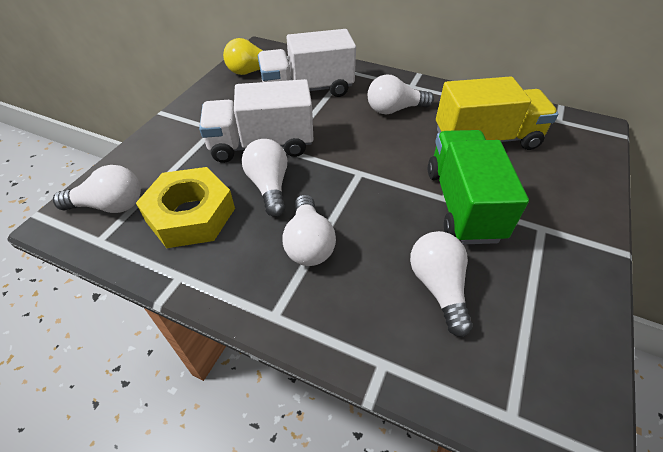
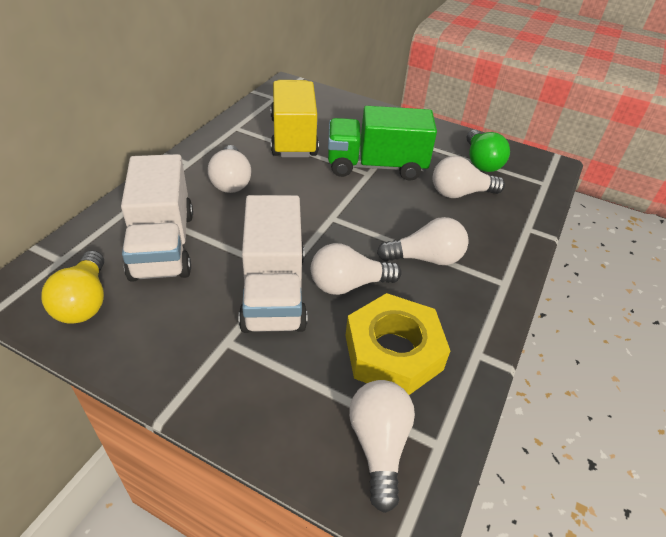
camera: 90 degrees left, 5 degrees down
none -> green light bulb [467,129,510,172]

